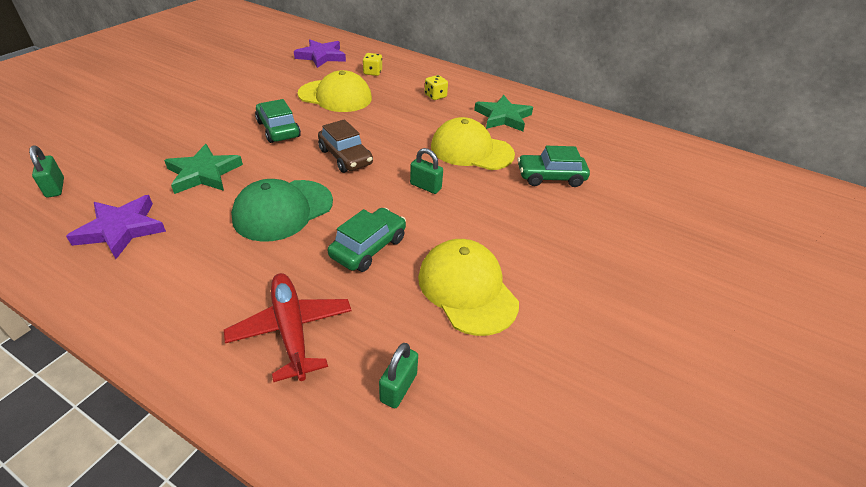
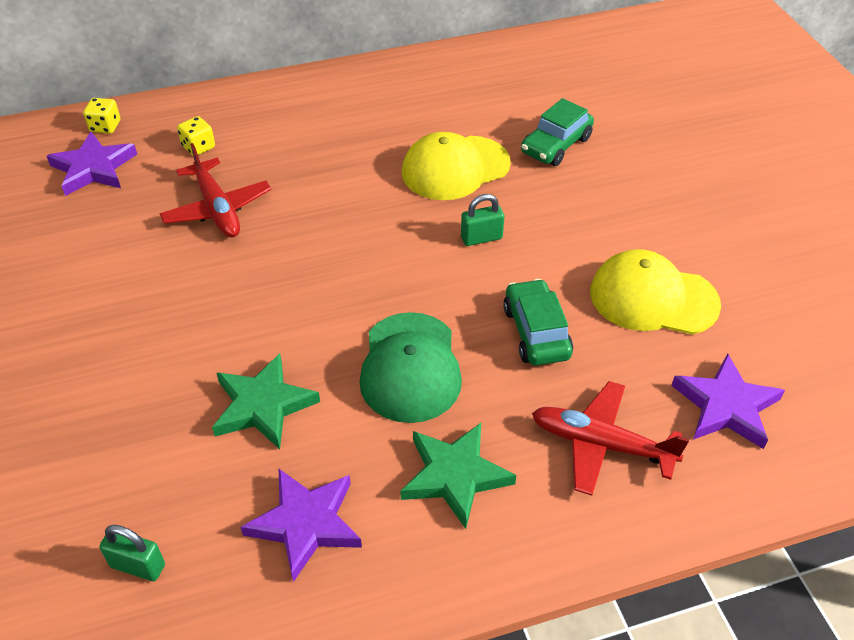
camera: 45 degrees left, 5 degrees up
green car [255,99,301,143] -> none
yellow cap [298,70,372,112] -> red plane [159,143,271,238]
brown car [318,119,373,173] -> none
green padlock [379,343,418,408] -> purple star [671,354,785,449]
yellow dice [425,75,448,100] -> yellow dice moved to [83,98,120,134]
green star [474,95,533,131] -> green star moved to [400,423,516,529]

